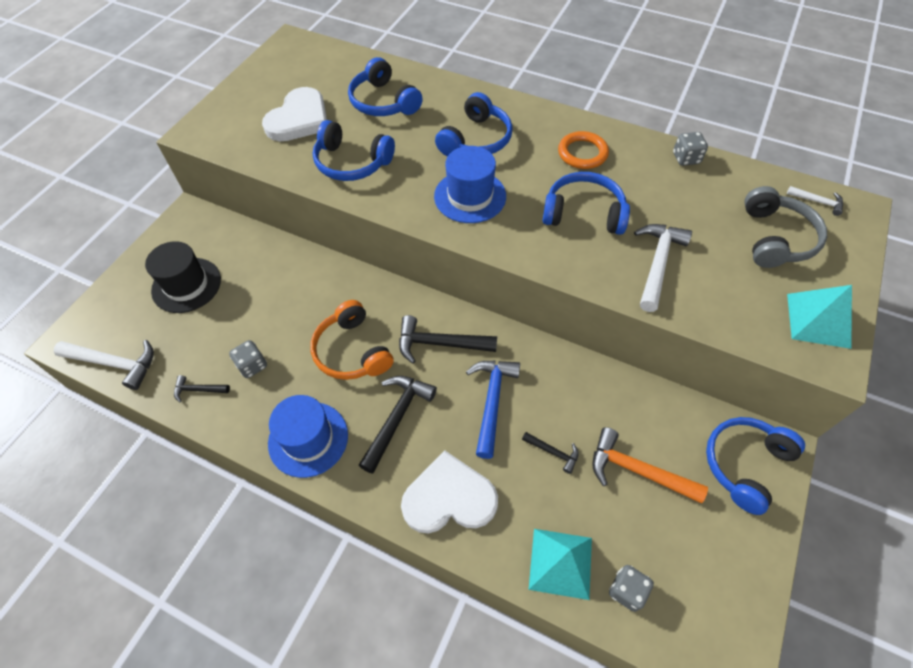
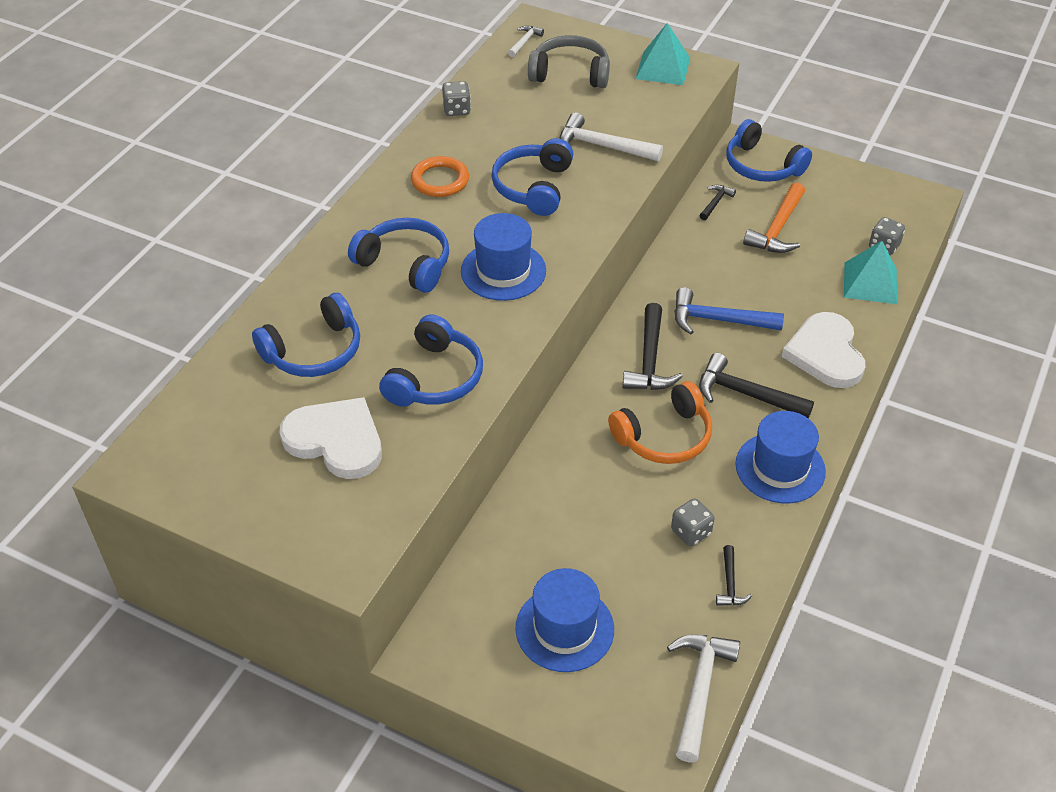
camera: 90 degrees left, 10 degrees down
black hat [145,241,221,313] -> blue hat [515,568,614,672]
black hammer [522,432,579,474] -> black hammer moved to [700,185,736,220]

